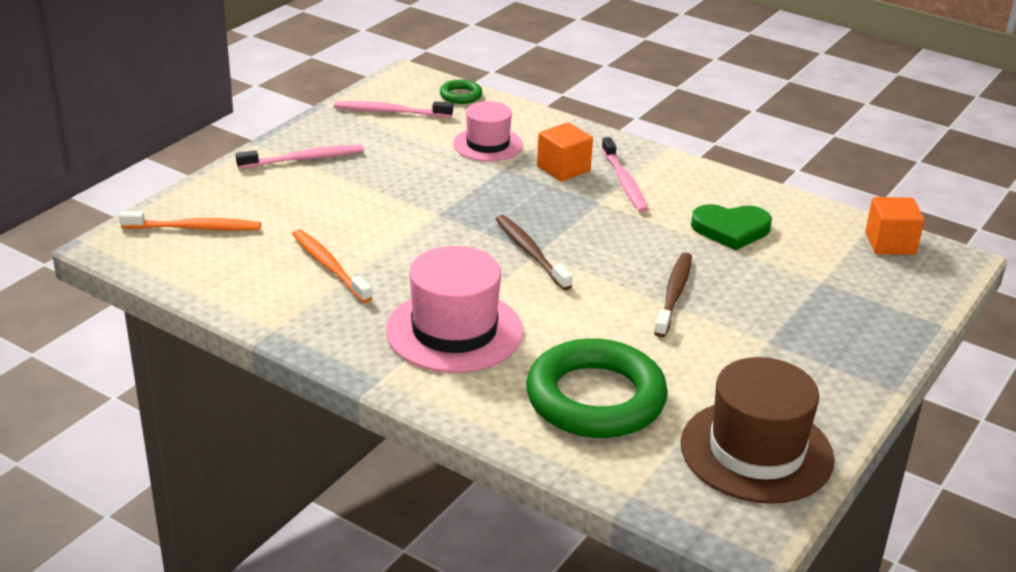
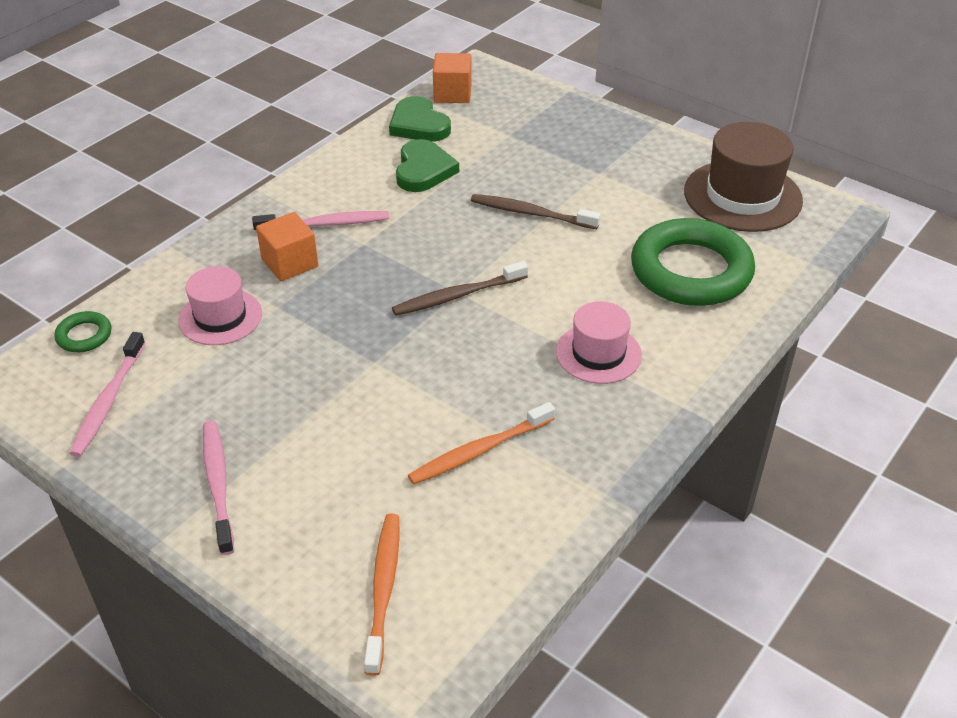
camera: 85 degrees left, 10 degrees up
pink hat [386,246,523,373] -> pink hat [556,301,642,384], size x0.63
none -> green heart [389,96,451,142]

